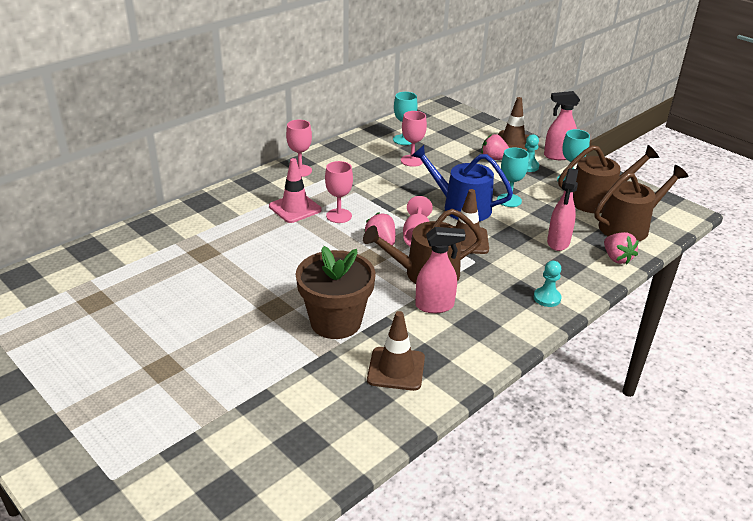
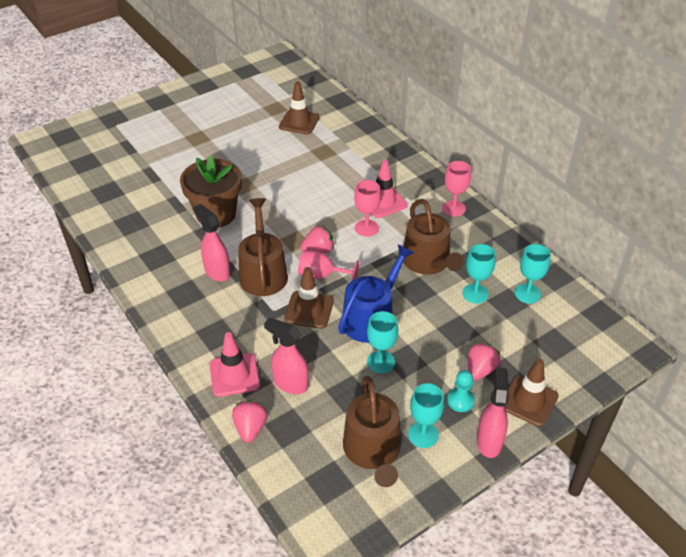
camera: 100 degrees right, 10 degrees up
brown traffic cone [367,311,425,391] -> brown traffic cone moved to [279,81,320,134]
pink goblet [401,111,427,167] -> turquoise goblet [462,244,496,304]
pink spray bottle [415,227,466,313] -> pink spray bottle turned 135 degrees clockwise [193,204,231,282]
turquoise pawn [534,261,562,307] -> none
brown watering can [594,165,688,241] -> brown watering can moved to [403,199,464,275]
pink strawberry [604,232,639,264] -> pink strawberry turned 105 degrees clockwise [232,400,268,443]
none -> pink traffic cone [209,332,260,397]

